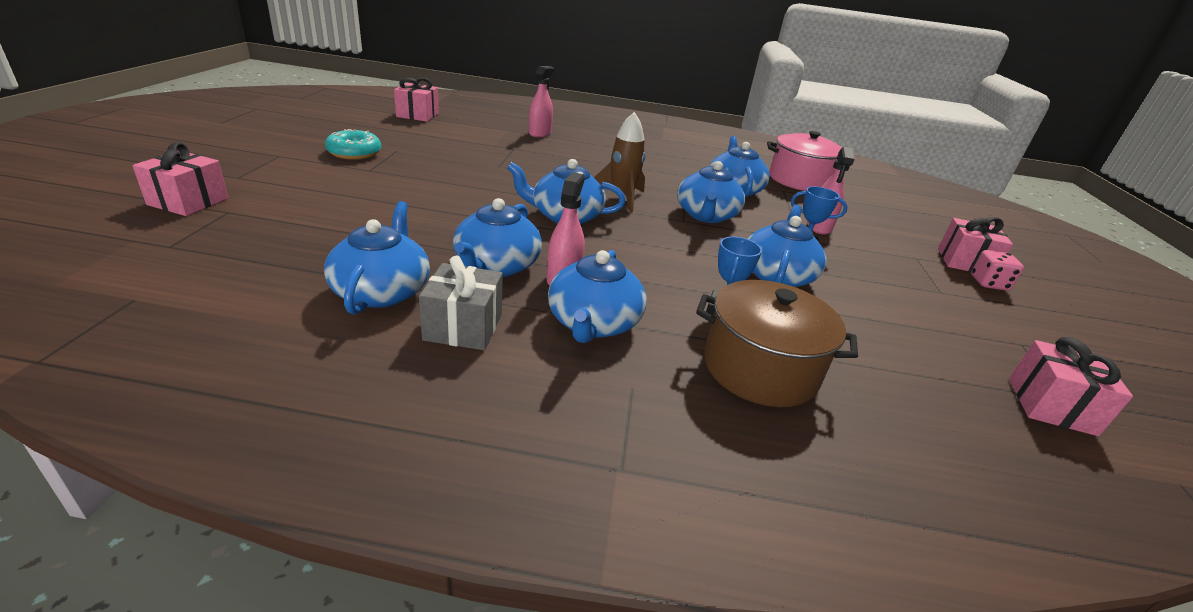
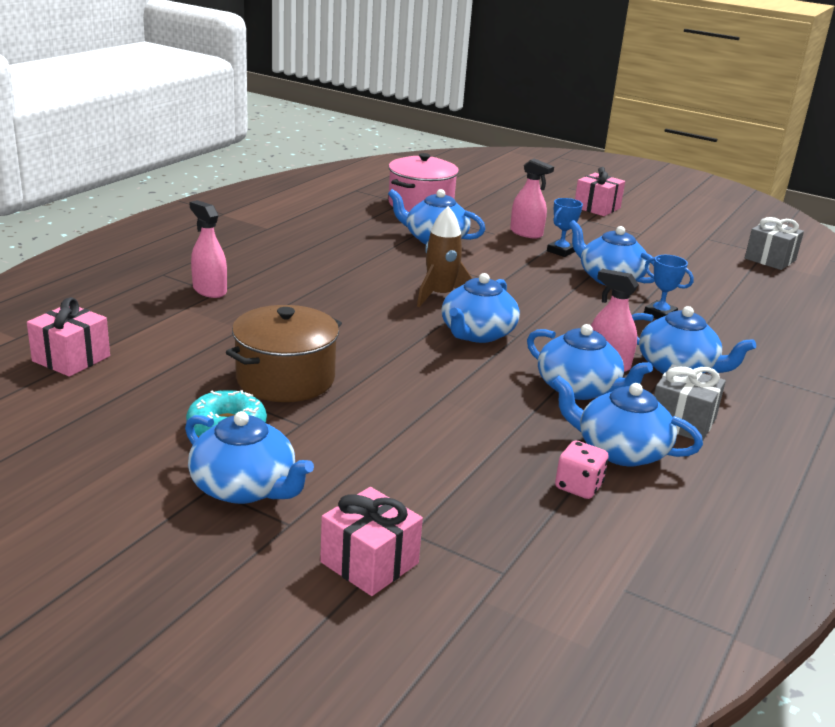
camera: 65 degrees left, 5 degrees down
blue teapot [677,161,745,223] -> blue teapot moved to [185,411,314,504]
brown pot [696,280,858,407] -> brown pot moved to [226,305,342,402]
pink dice [971,250,1024,291] -> pink dice moved to [555,440,609,499]
pink gift [1009,337,1133,436] -> grey gift [745,217,804,270]

